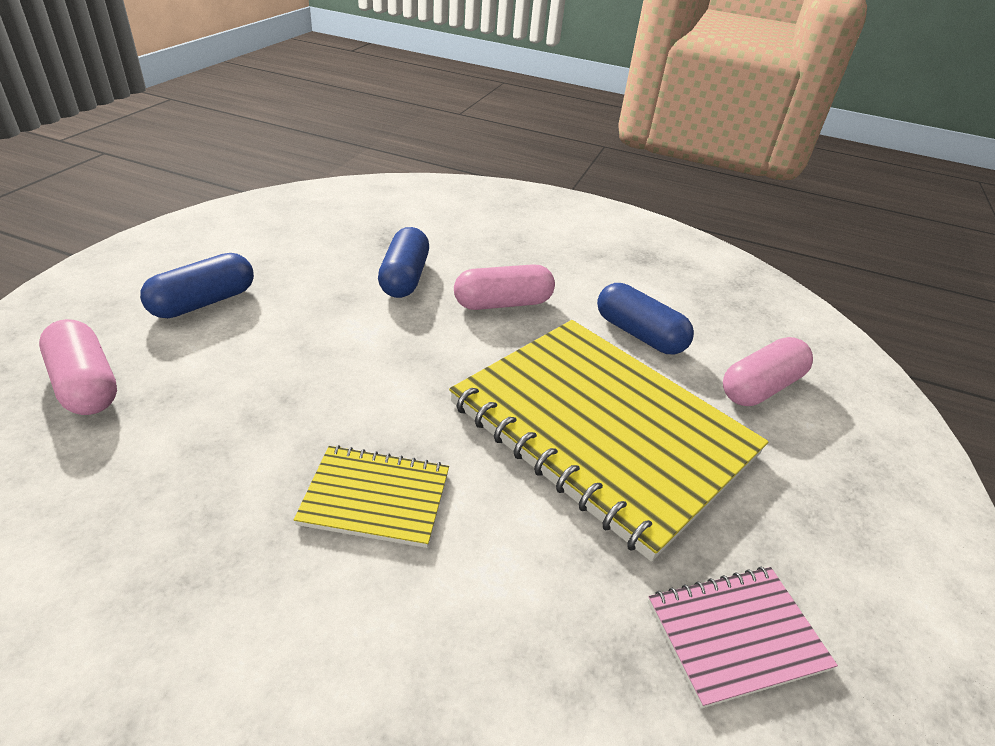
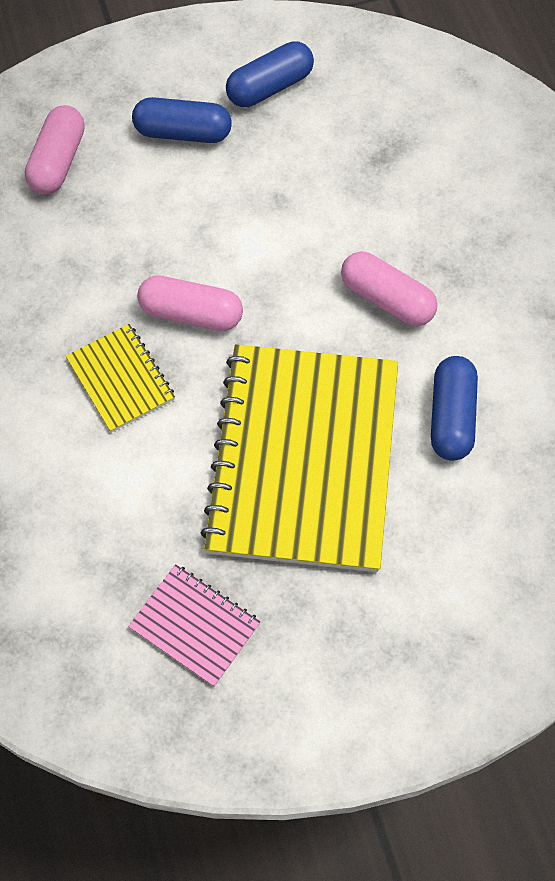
camera: 55 degrees right, 25 degrees up
blue capsule [378,227,429,298] -> blue capsule moved to [226,41,314,107]
pink capsule [723,337,813,406] -> pink capsule moved to [137,275,243,331]

